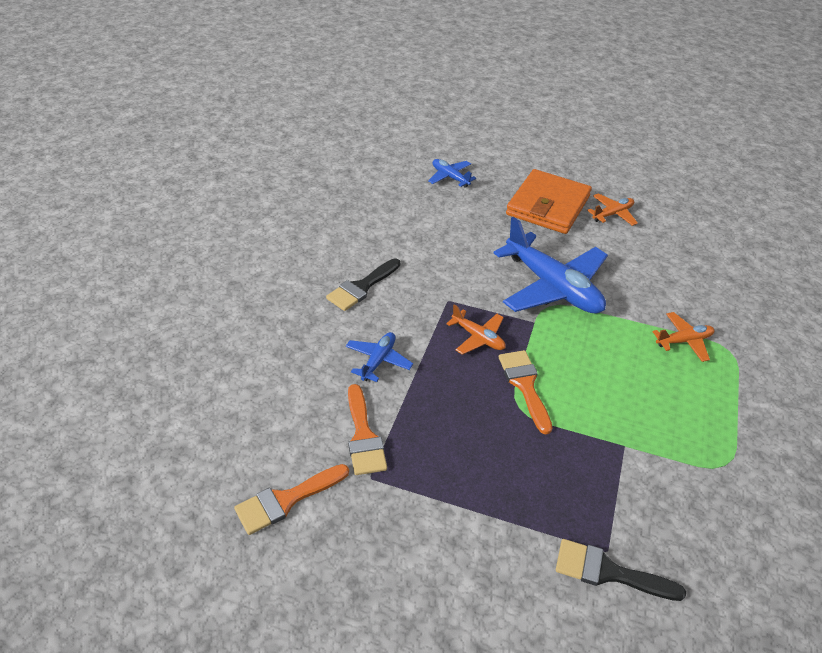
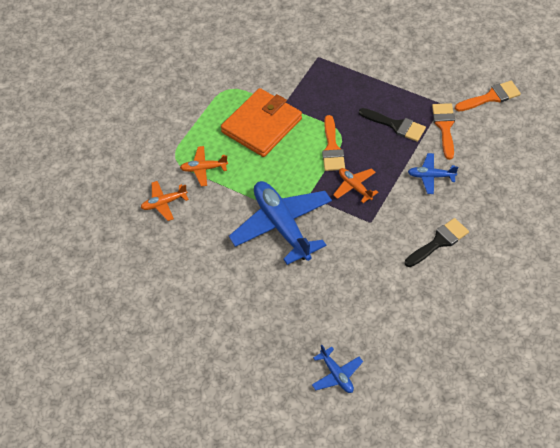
camera: 165 degrees left, 10 degrees up
blue plane [346,332,413,382] -> blue plane turned 60 degrees clockwise [408,153,458,194]
orange wallet [506,169,592,234] -> orange wallet moved to [221,88,302,157]
black brush [556,539,686,601] -> black brush moved to [359,108,426,142]
orange plane [587,193,638,226] -> orange plane moved to [141,181,189,221]

